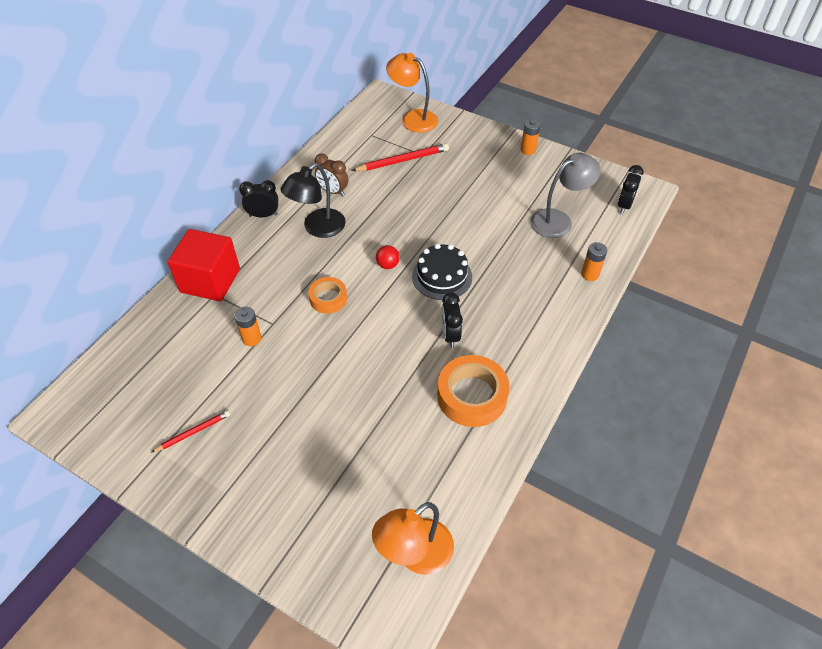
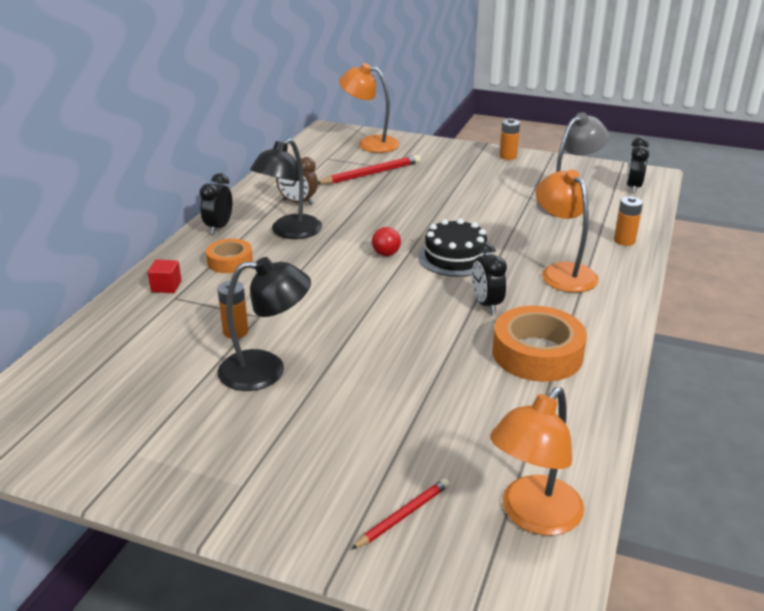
camera: 10 degrees left, 20 degrees down
red pencil [152,410,230,452] -> red pencil moved to [351,479,449,550]
red cube [167,229,240,301] -> red cube [148,259,182,293], size x0.41
black clock [239,180,278,217] -> black clock turned 60 degrees counterclockwise [199,173,232,234]
orange tape [308,277,347,314] -> orange tape moved to [206,239,253,273]
none -> black lamp [218,257,311,391]
none -> orange lamp [535,169,599,293]

